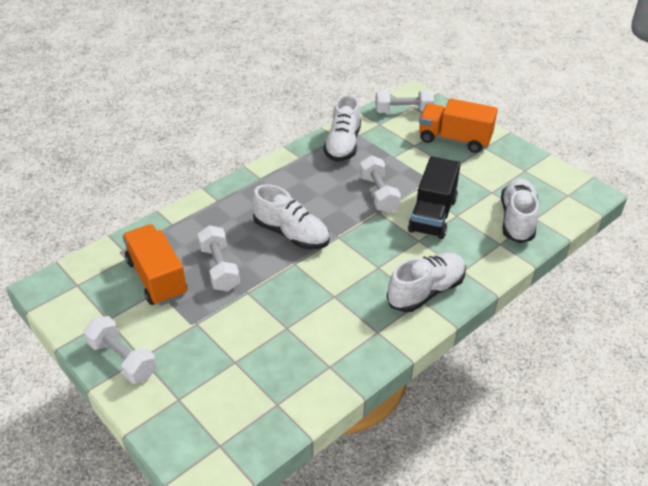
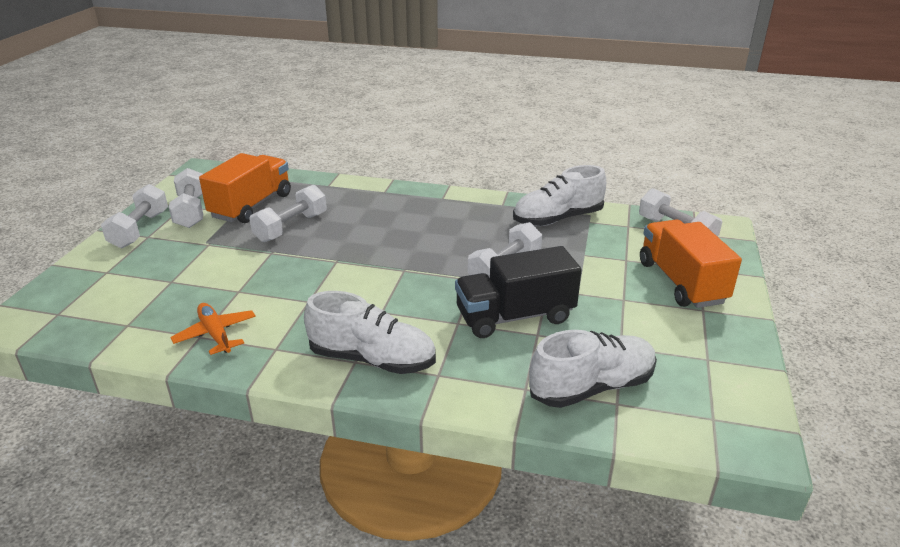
camera: 55 degrees right, 10 degrees down
white shoe [252,184,330,250] -> none
none -> white dumbbell [169,168,203,228]
none -> orange plane [170,303,256,355]

